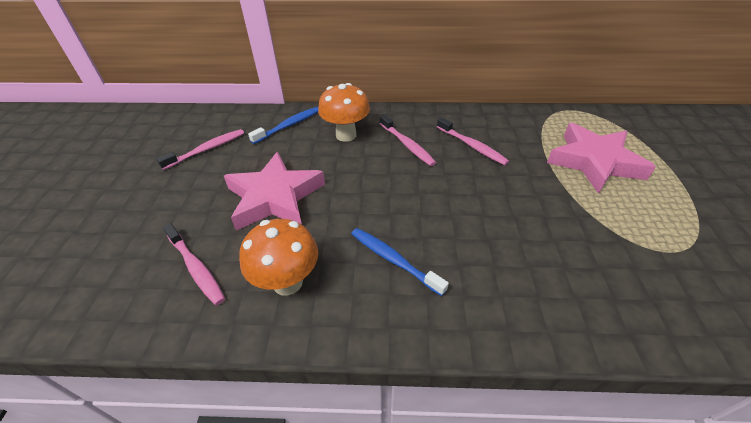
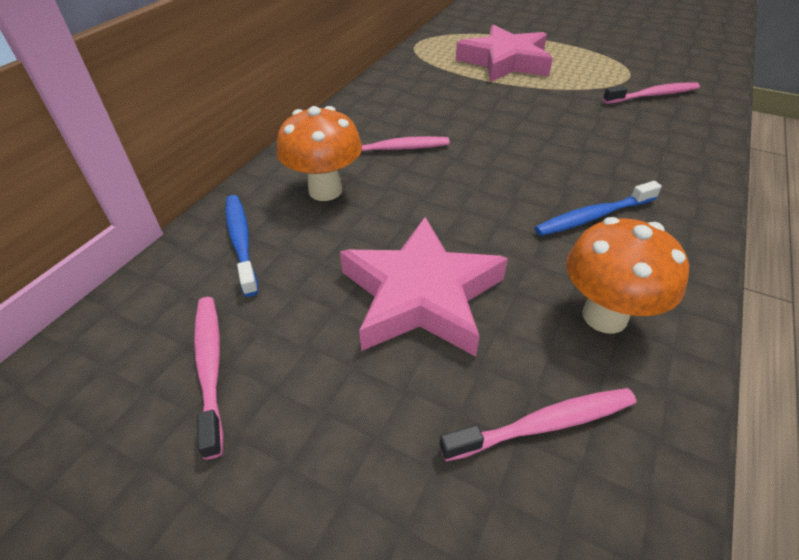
camera: 65 degrees left, 0 degrees up
pink toothbrush [437,117,509,165] -> pink toothbrush moved to [603,82,700,104]

